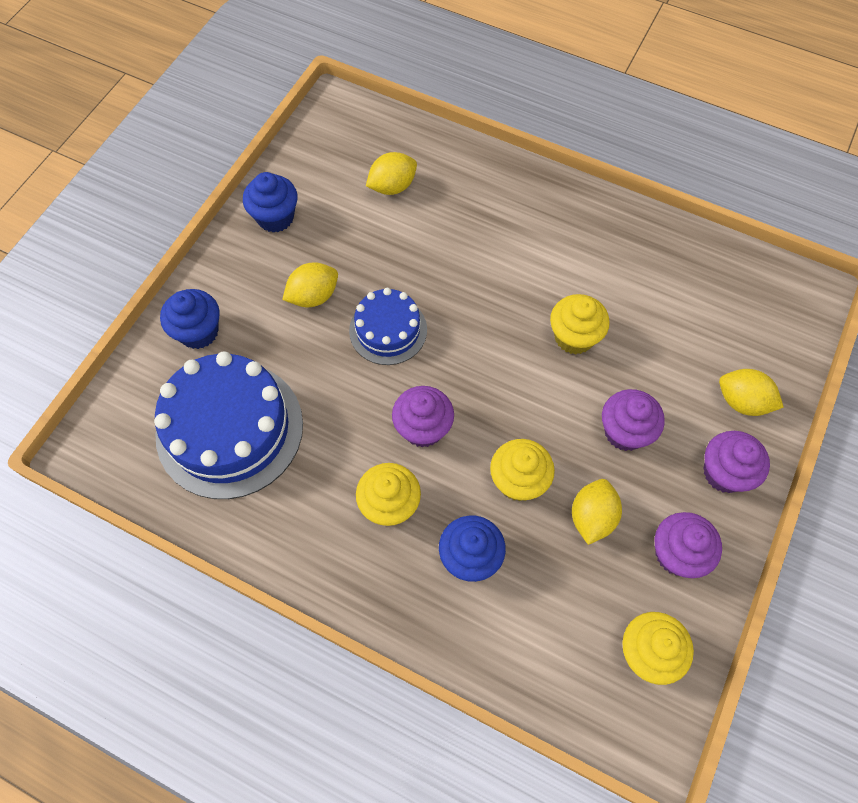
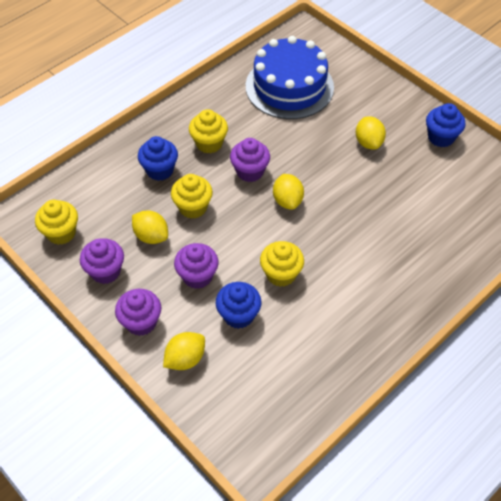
camera: 110 degrees right, 10 degrees down
blue cupcake [160,289,220,349] -> blue cupcake moved to [216,282,262,329]
blue cake [349,288,427,365] -> none
yellow lemon [366,152,417,195] -> yellow lemon moved to [273,174,304,210]

